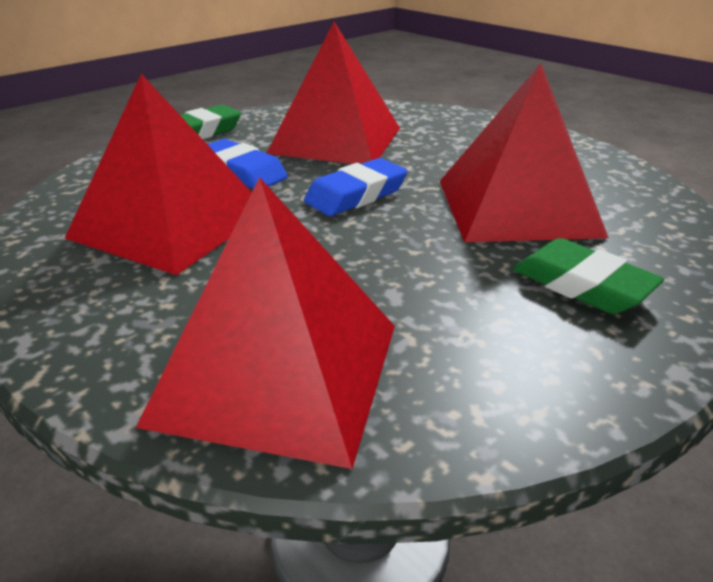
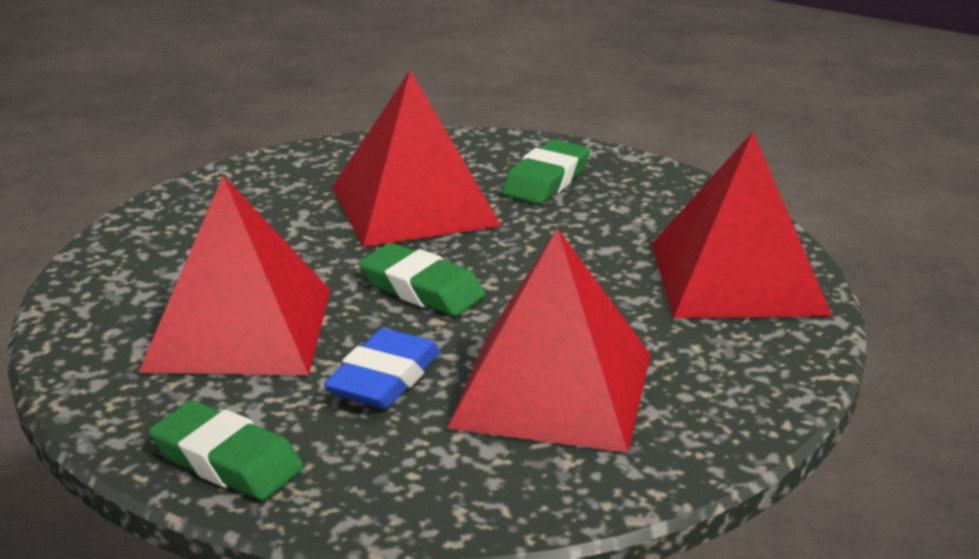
camera: 105 degrees left, 5 degrees down
blue eraser [304,158,408,216] -> green eraser [359,243,485,316]

